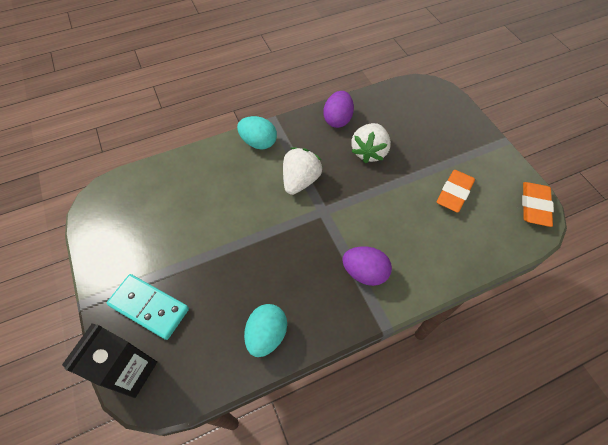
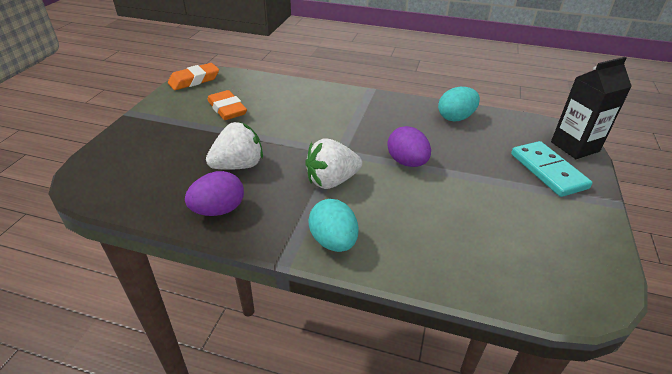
camera: 140 degrees left, 20 degrees down
purple egg [342,246,392,286] -> purple egg moved to [387,126,431,167]
orange eraser [437,170,475,213] -> orange eraser turned 75 degrees clockwise [207,90,247,120]

